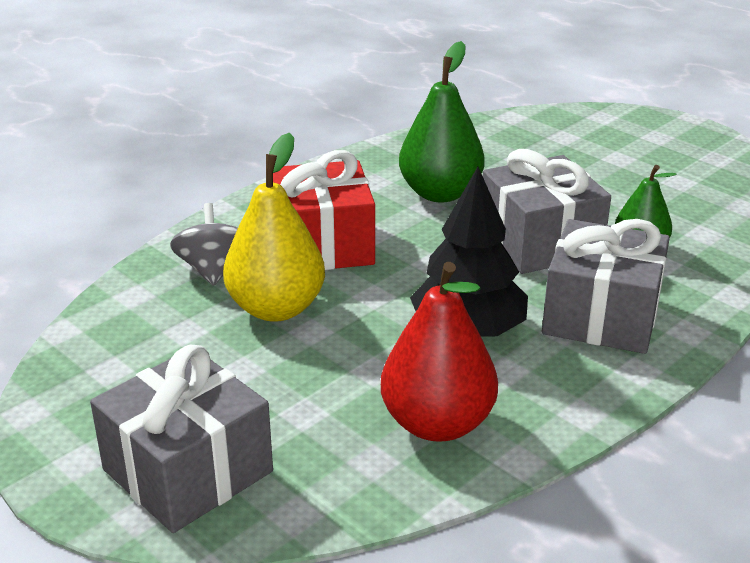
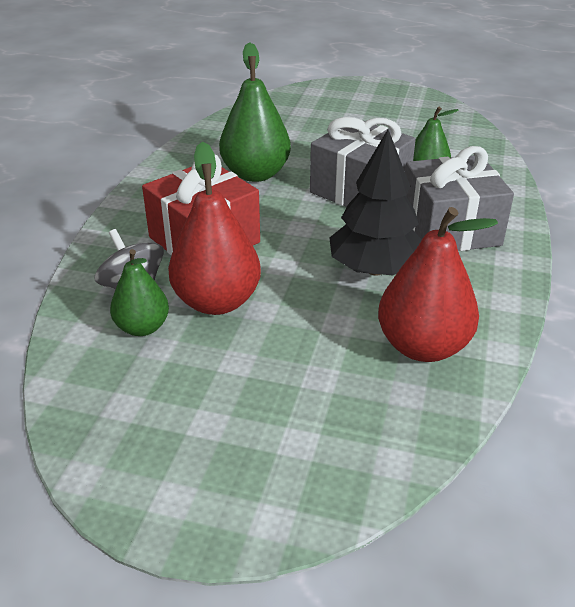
camera: 30 degrees left, 5 degrees up
grey gift [90,345,273,533] -> none
yellow pear [223,133,325,322] -> red pear [168,142,261,315]
none -> green pear [110,249,169,336]

